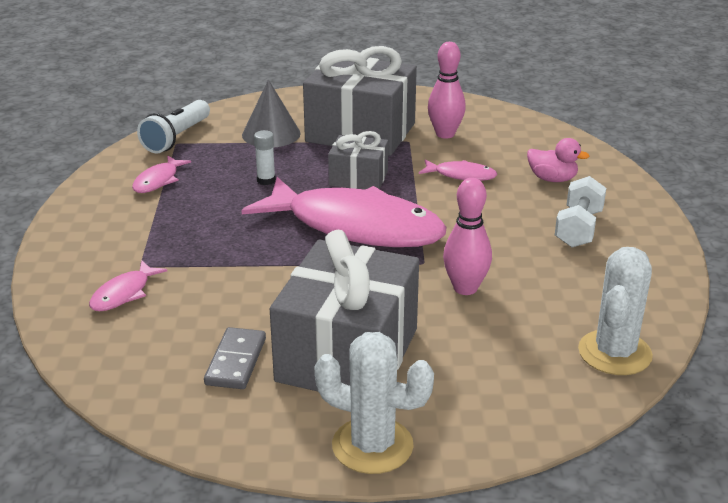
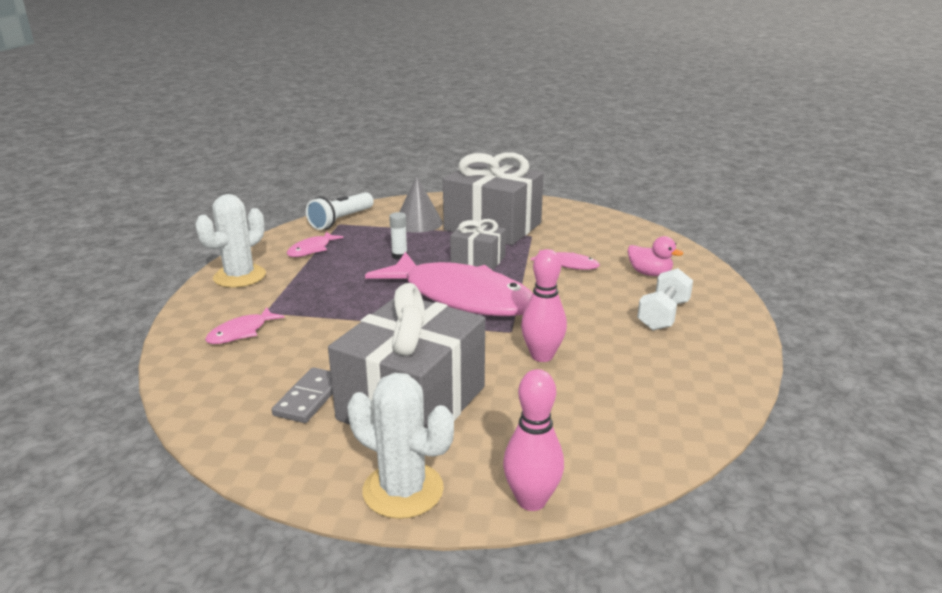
camera: 10 degrees right, 5 degrees down
pink bowling pin [428,42,466,139] -> pink bowling pin moved to [503,369,564,511]
white cactus [578,247,653,375] -> white cactus moved to [195,194,266,288]

